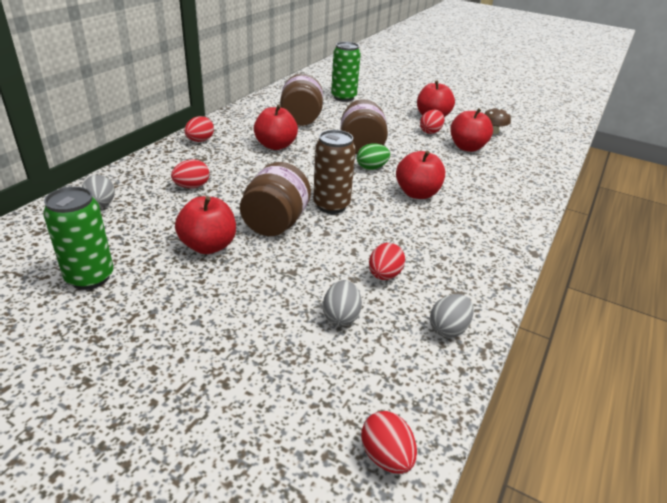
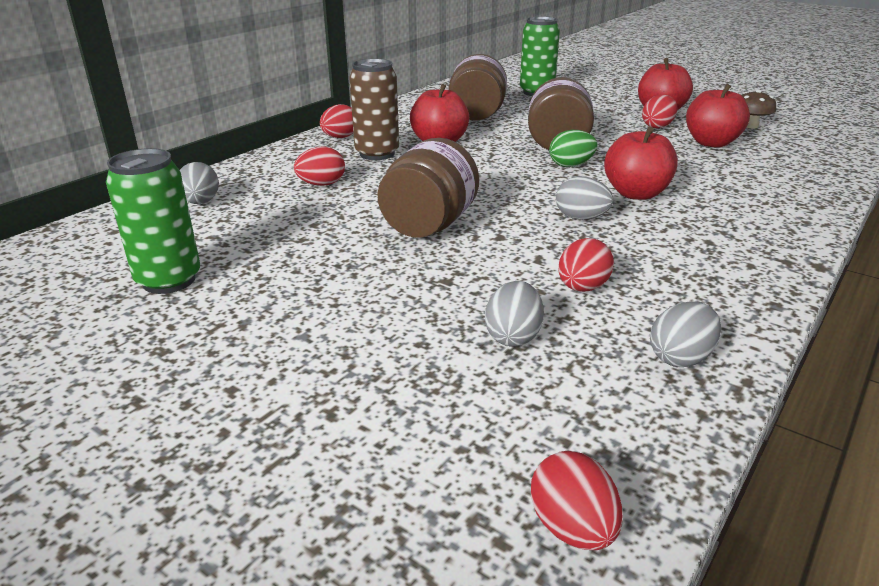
camera: 10 degrees right, 5 degrees down
red apple [175,196,236,254] -> none
brown can [313,130,356,214] -> brown can moved to [349,59,399,160]
none -> grey egg [556,176,614,220]

